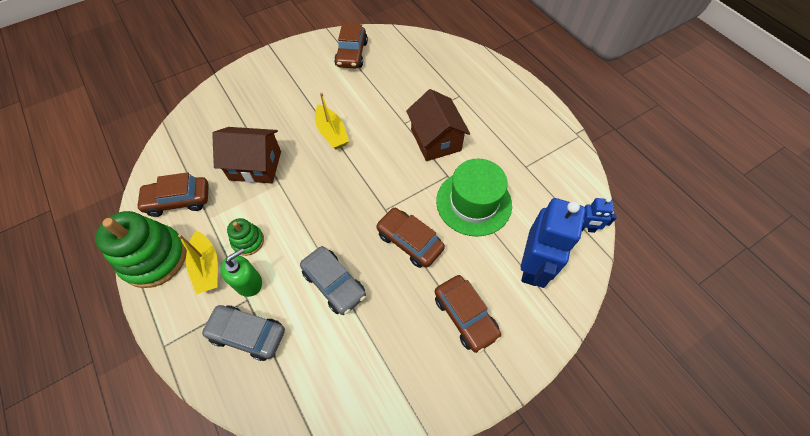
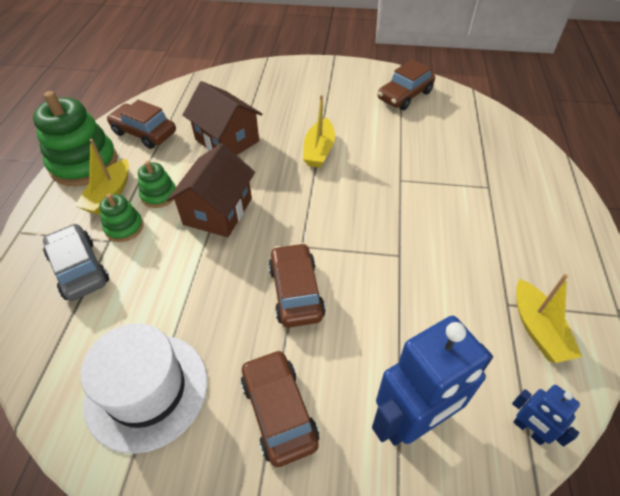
camera: 40 degrees right, 10 degrees down
green soap dispenser [220,248,262,297] -> green stacking toy [99,194,143,242]
grey car [300,246,366,315] -> none
brown house [406,89,470,161] -> brown house moved to [167,143,255,237]
brown car [435,275,501,353] -> brown car turned 150 degrees clockwise [241,349,319,467]
green hat [436,159,512,237] -> none
none -> white hat [80,323,207,454]
none -> yellow boat [516,274,582,363]

